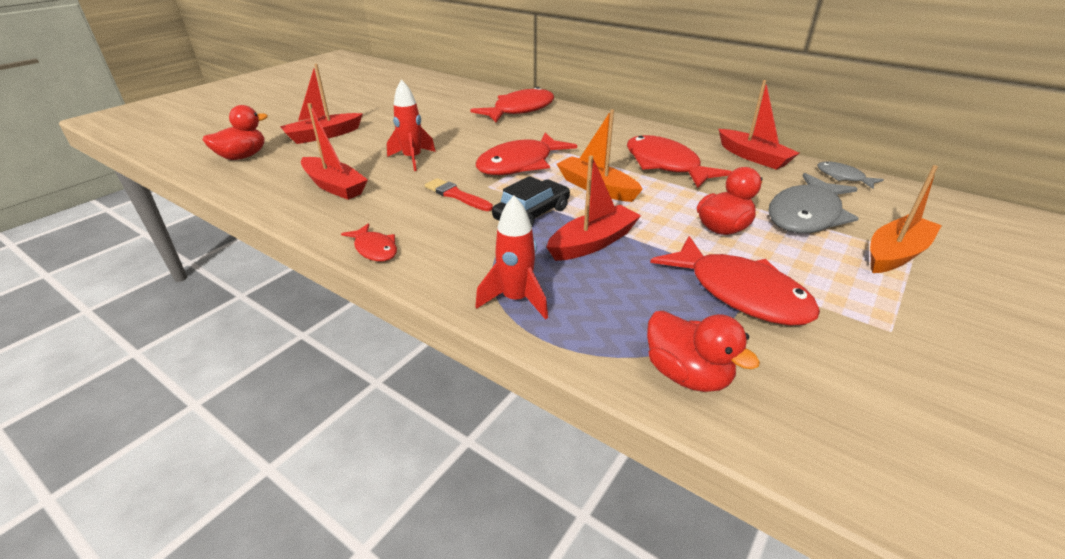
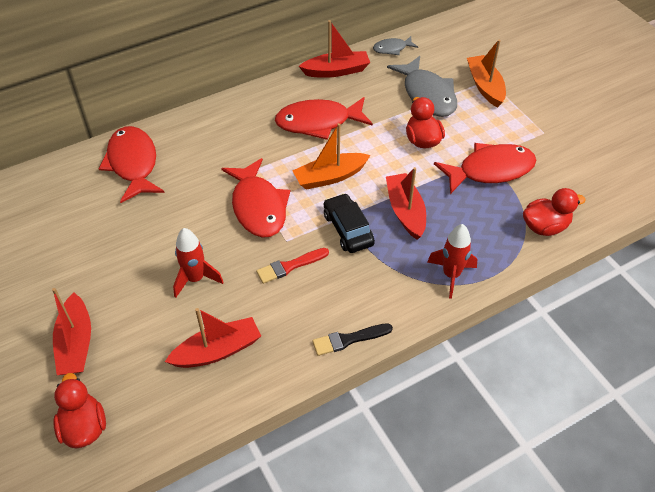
camera: 65 degrees left, 15 degrees up
red fish [341,223,397,261] -> black brush [312,323,393,356]

